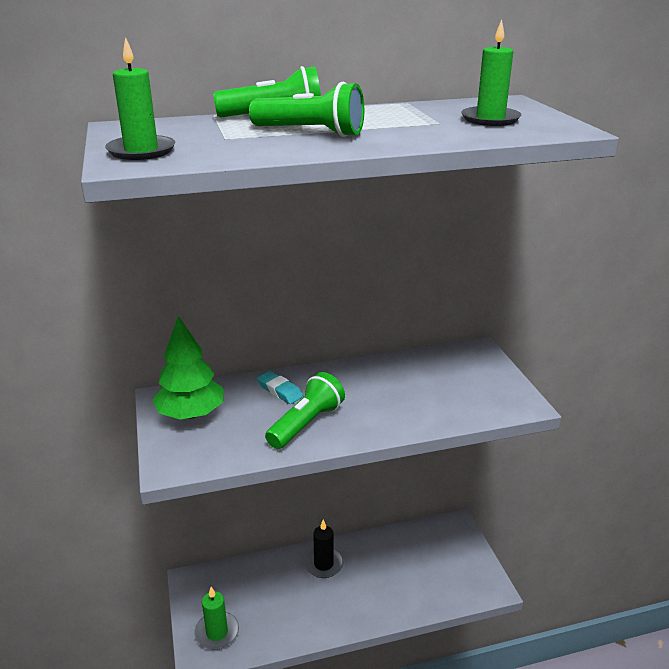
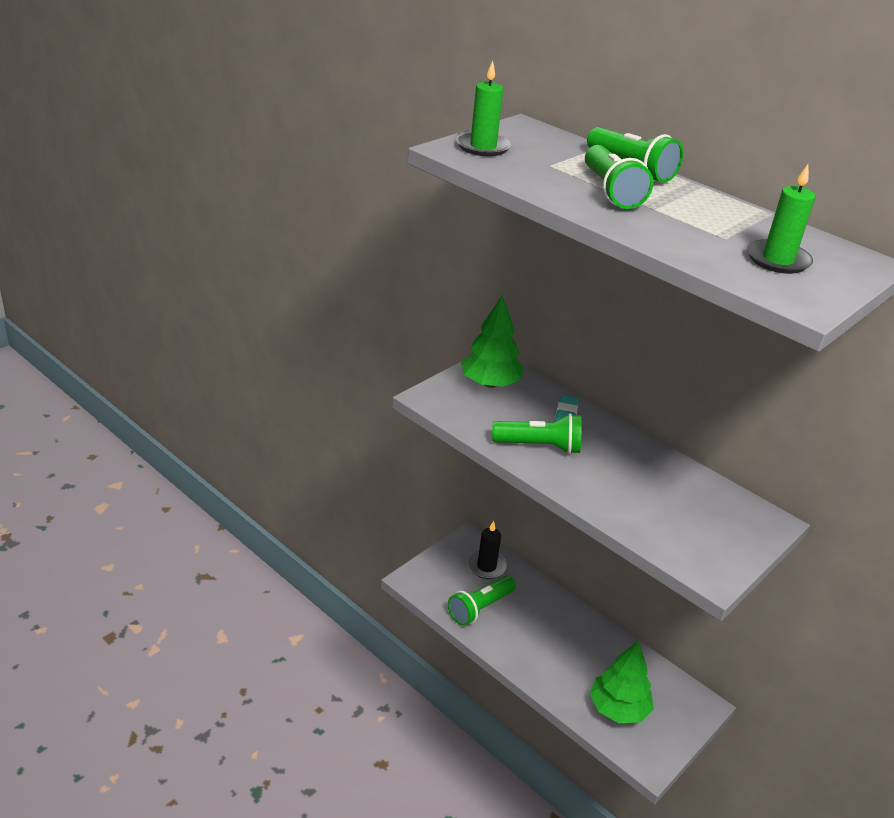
camera: 55 degrees right, 5 degrees up
green candle [194,587,239,650] -> none
black candle [304,519,344,578] -> black candle moved to [467,521,507,579]
none -> green flashlight [448,576,516,626]
none -> green tree [590,641,654,723]

